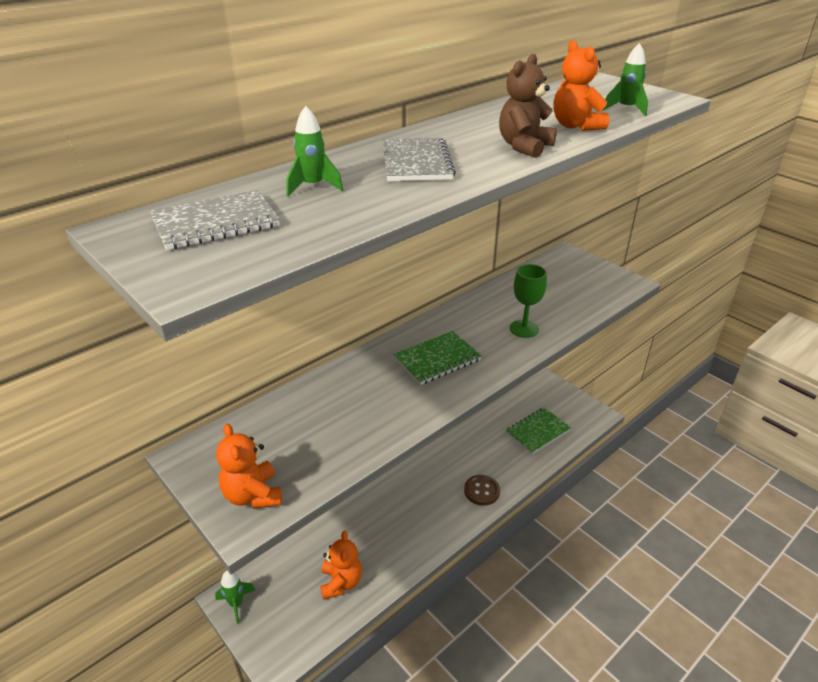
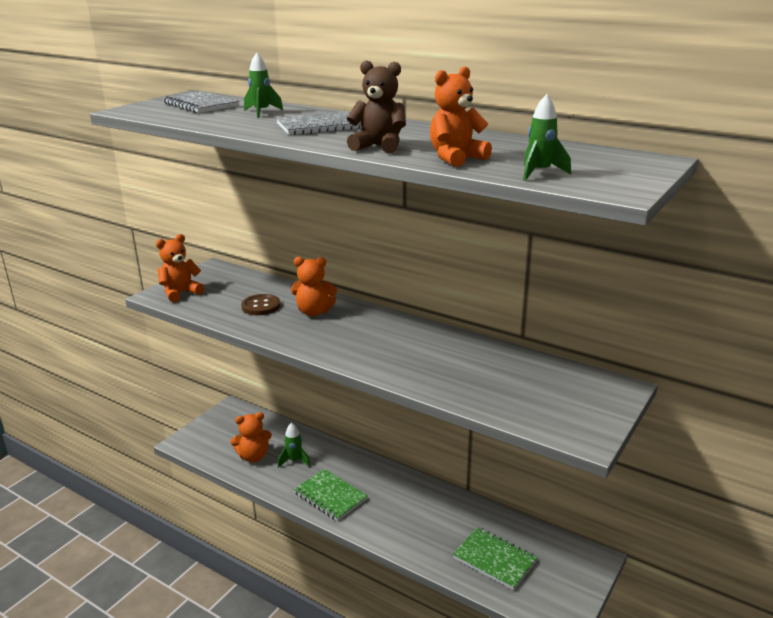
camera: 75 degrees right, 10 degrees down
green rocket [215,571,255,624] -> green rocket moved to [278,423,310,468]
green notebook [393,331,482,385] -> green notebook moved to [294,469,368,521]
brown button [464,475,500,506] -> brown button moved to [241,294,280,315]
green goblet [510,264,547,338] -> none
none -> orange teddy bear [291,257,337,316]

